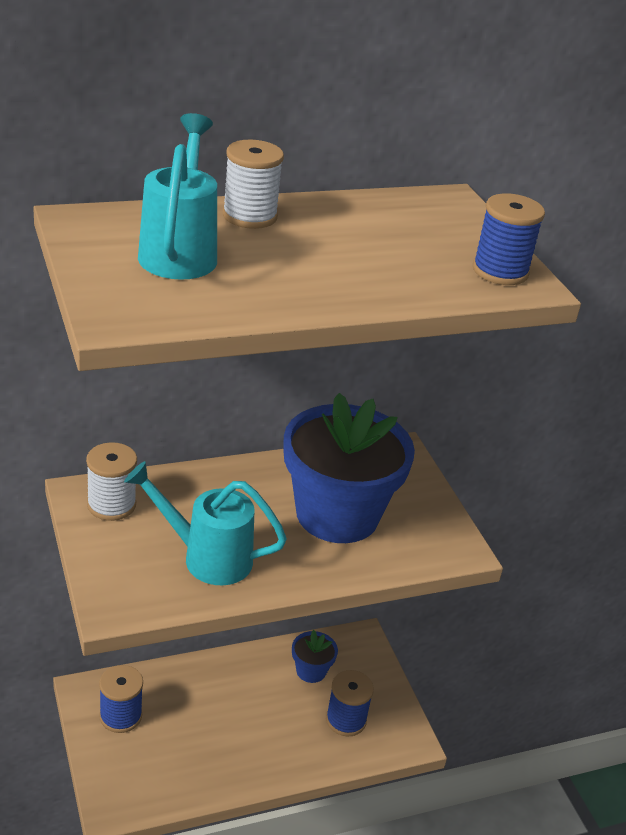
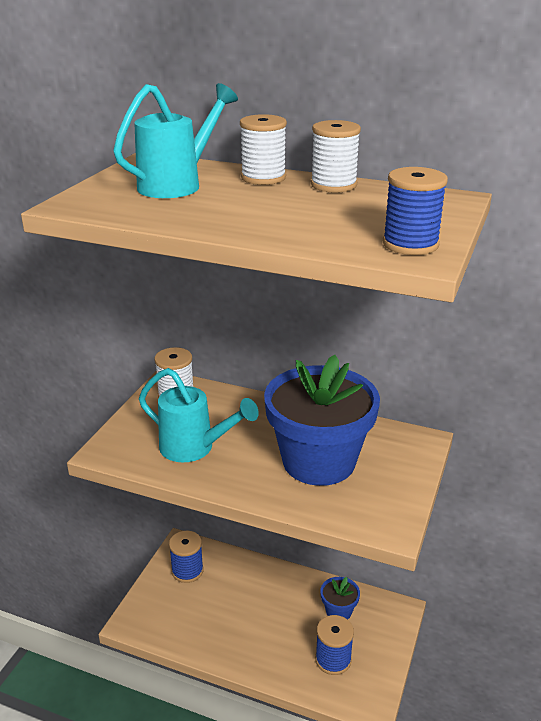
camera: 45 degrees right, 5 degrees down
turquoise watering can [124,461,287,585] -> turquoise watering can turned 150 degrees clockwise [139,368,259,462]
none -> white spool [311,120,361,193]

